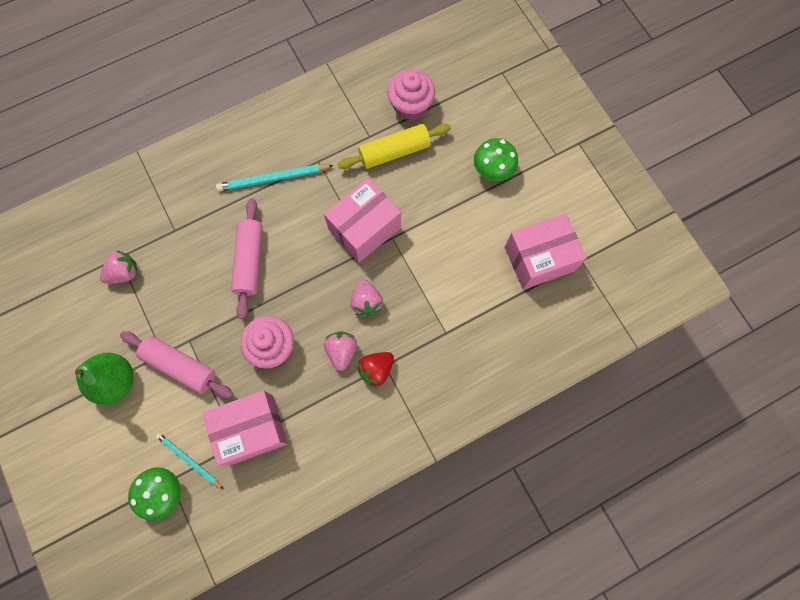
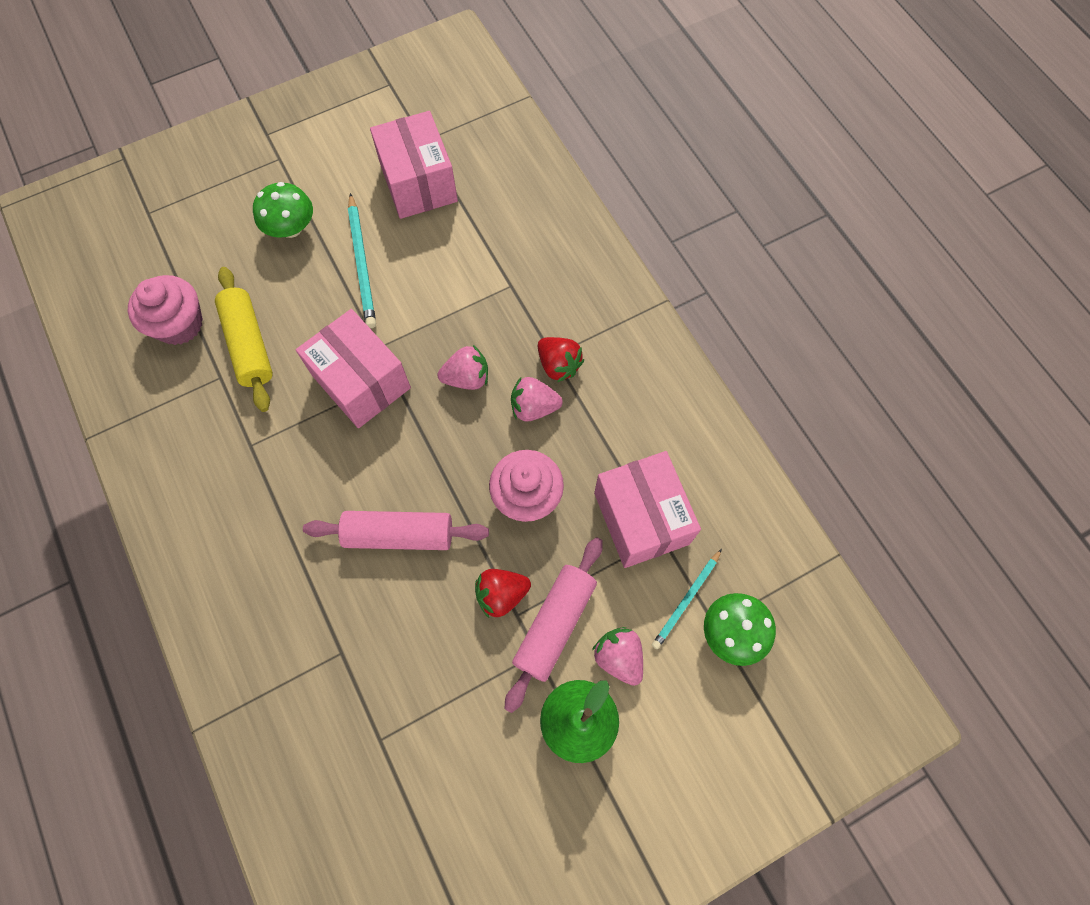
camera: 90 degrees left, 5 degrees down
pink strawberry [100,250,138,284] -> pink strawberry moved to [592,627,643,686]
turquoise pencil [216,164,334,192] -> turquoise pencil moved to [348,193,376,328]
none -> red strawberry [475,569,531,618]

